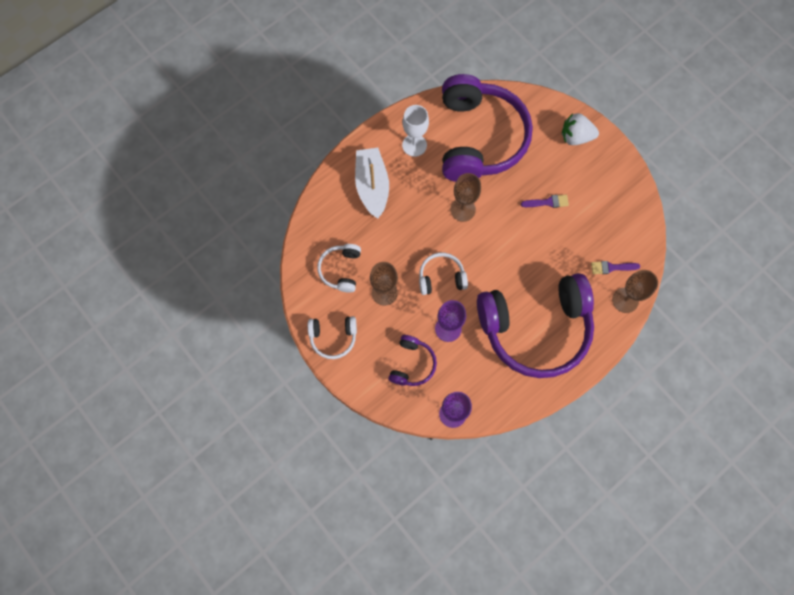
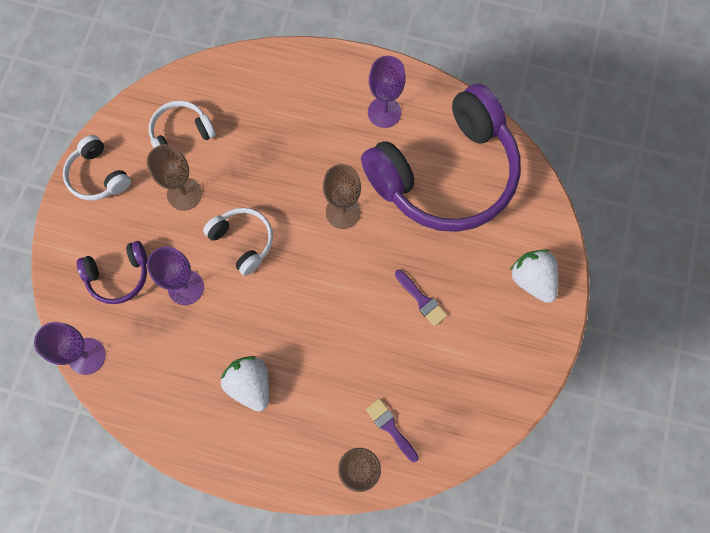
camera: 55 degrees right, 0 degrees up
white boat [355,148,389,219] -> none
white goblet [402,105,429,157] -> purple goblet [368,56,406,128]
purple headphones [477,273,594,378] -> white strawberry [221,356,269,412]

